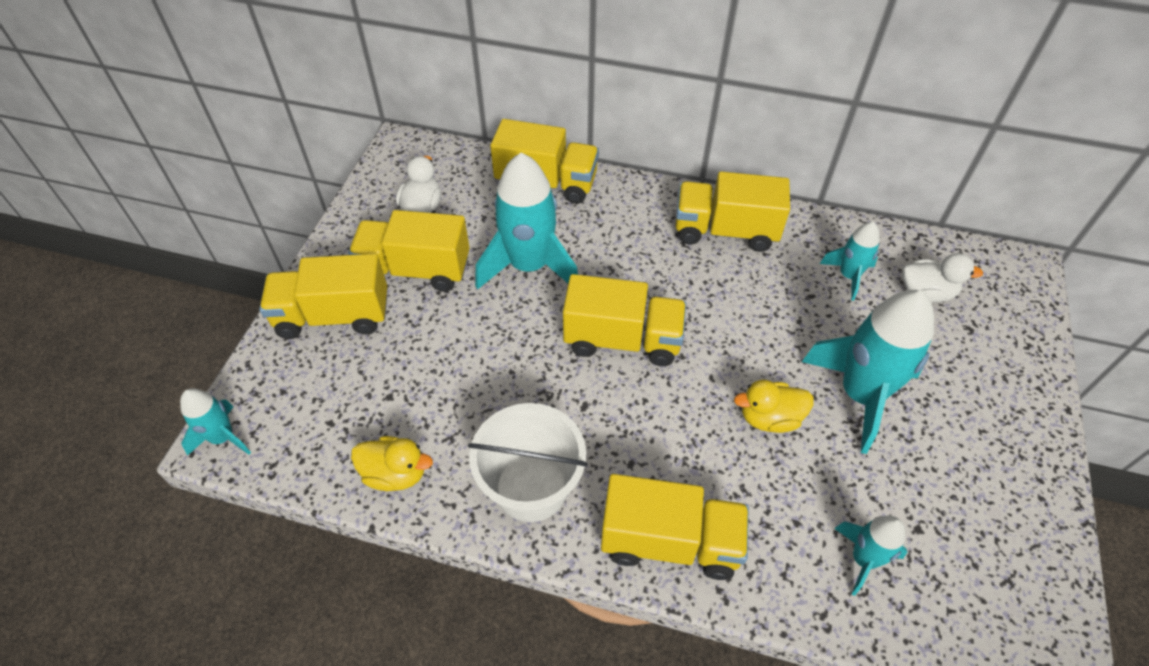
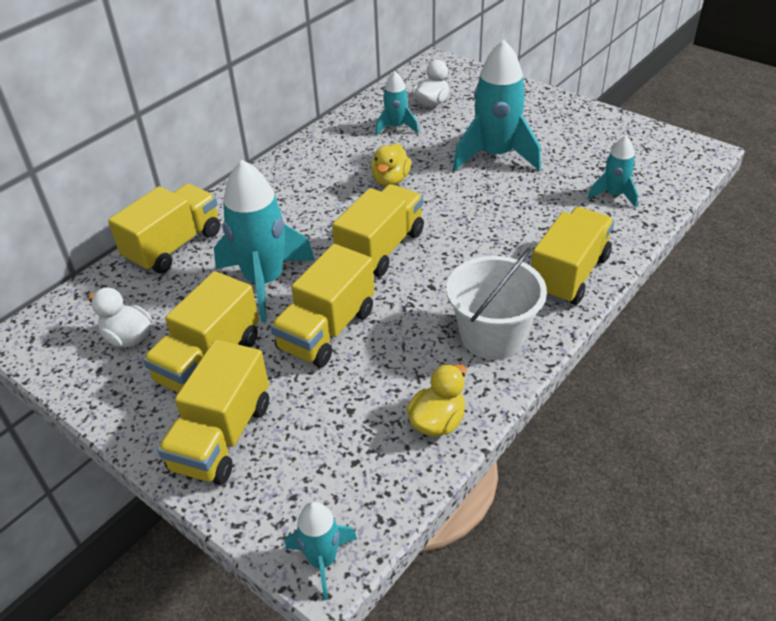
camera: 65 degrees left, 10 degrees down
yellow truck [676,171,790,252] -> yellow truck moved to [270,244,374,367]
yellow duck [734,380,814,433] -> yellow duck moved to [371,143,411,186]

